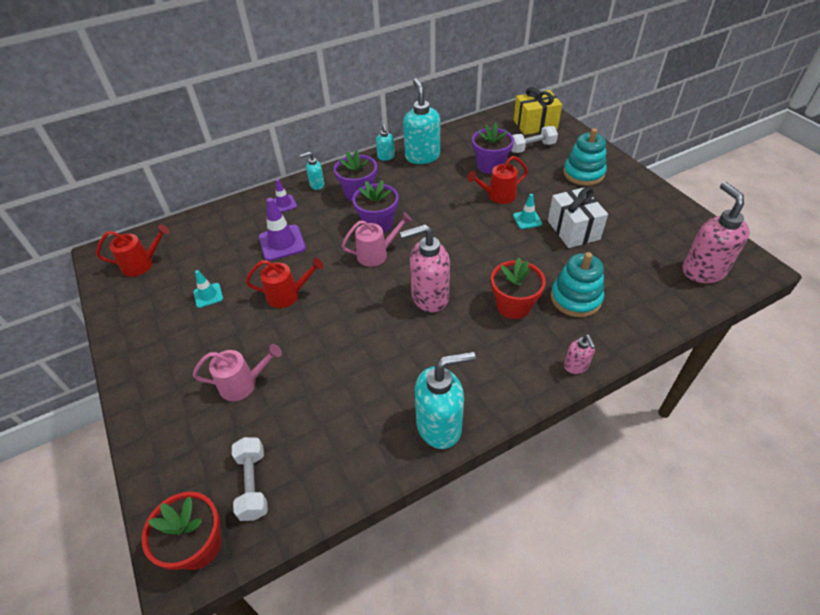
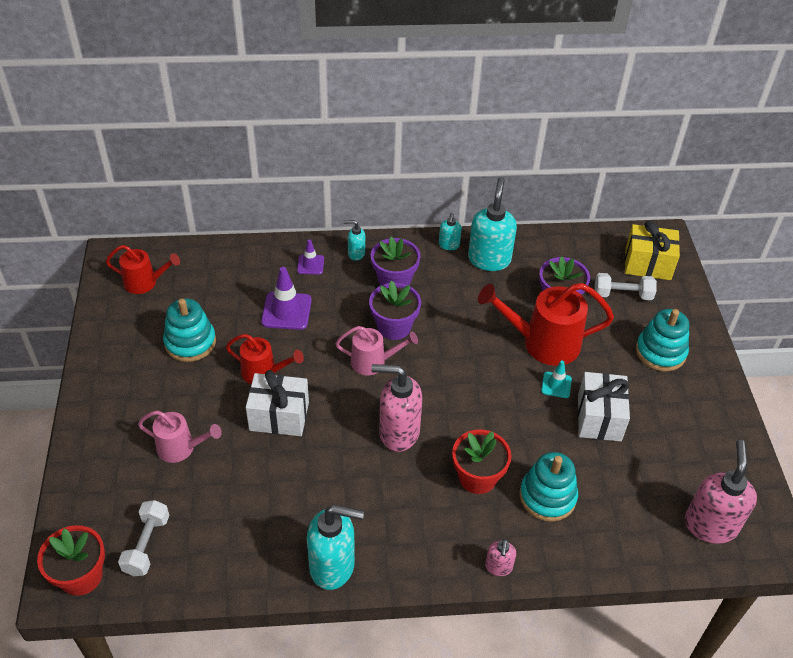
camera: 20 degrees right, 0 degrees up
turquoise traffic cone [193,270,223,308] -> turquoise stacking toy [163,298,216,362]
red watering can [467,156,528,204] -> red watering can [478,283,614,366], size x1.68
none -> white gift [246,370,309,436]

